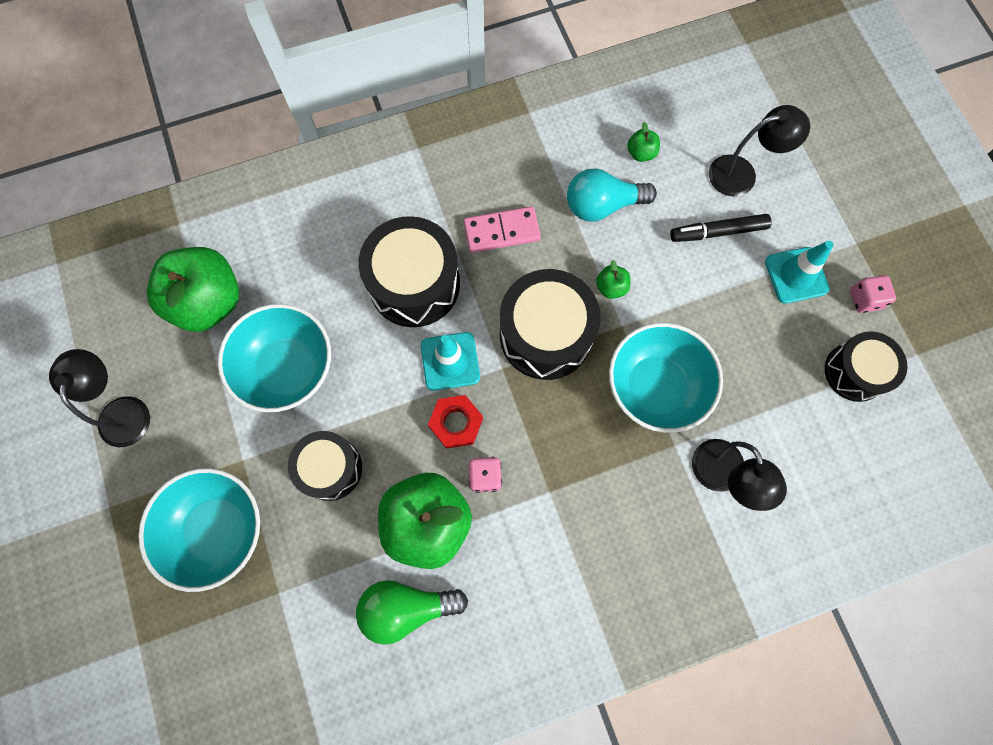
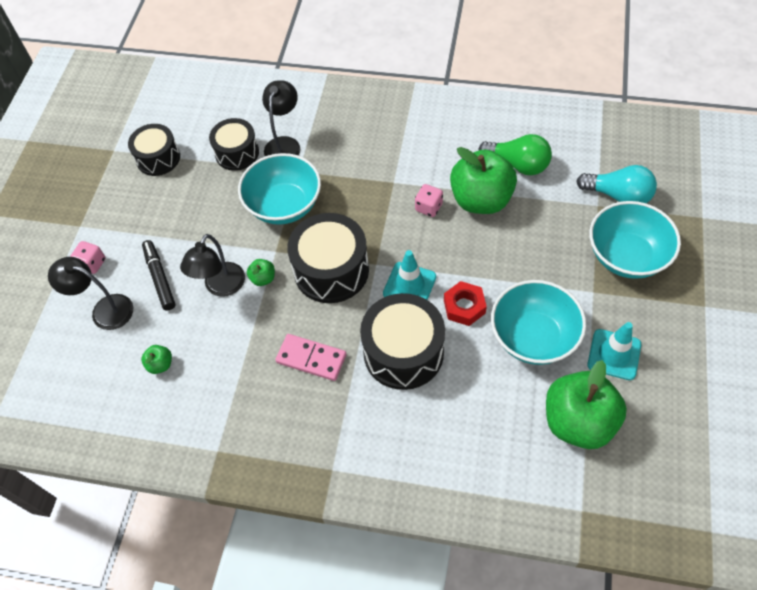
camera: 145 degrees left, 15 degrees down
black lamp [49,349,150,447] -> black lamp moved to [180,234,245,297]
black drum [288,431,362,501] -> black drum moved to [209,118,259,171]
red nut [428,395,483,449] -> red nut moved to [444,281,487,326]
turquoise light bulb [567,168,657,221] -> turquoise light bulb moved to [577,165,657,203]
black marker [670,214,772,242] -> black marker turned 135 degrees counterclockwise [142,240,175,311]
turquoise traffic cone [765,241,834,304] -> turquoise traffic cone moved to [587,322,641,380]
pink dice [850,275,896,313] -> pink dice moved to [70,241,105,274]

